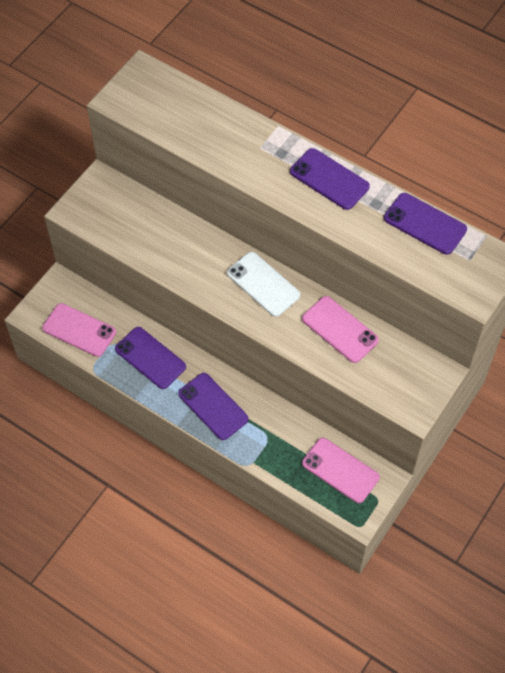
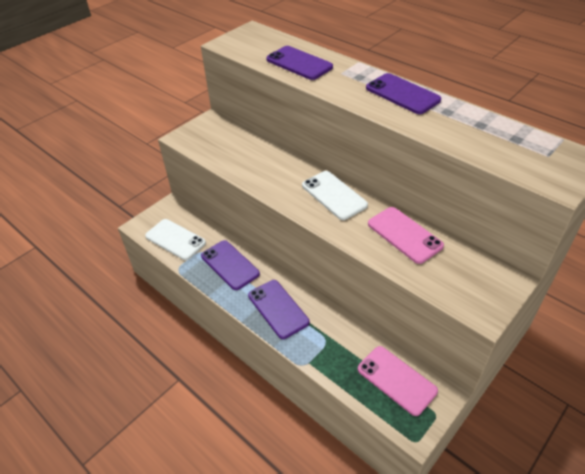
camera: 10 degrees right, 15 degrees down
pink phone [42,303,116,357] -> white phone [145,219,206,260]
purple phone [384,193,467,255] -> purple phone moved to [266,46,333,80]

